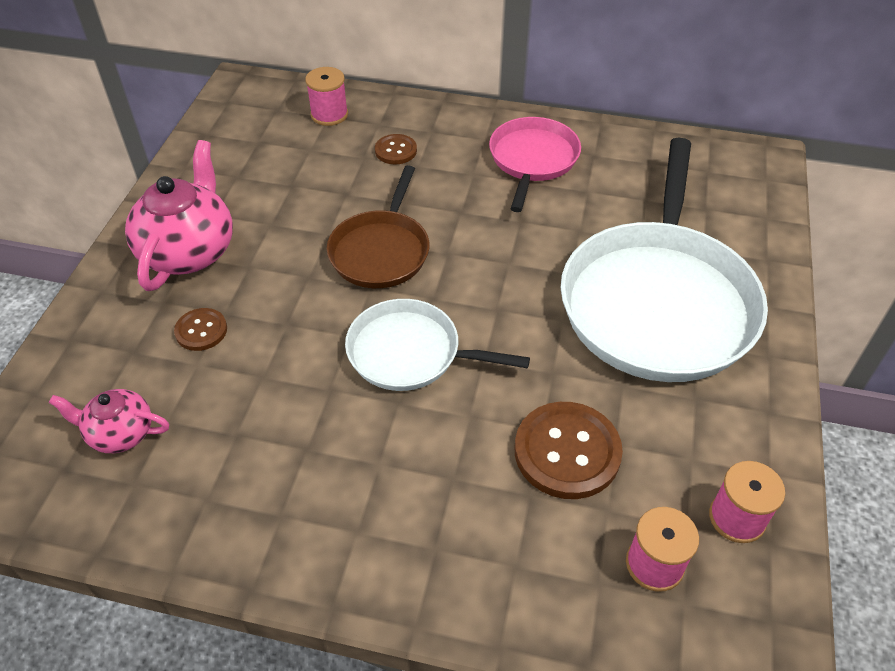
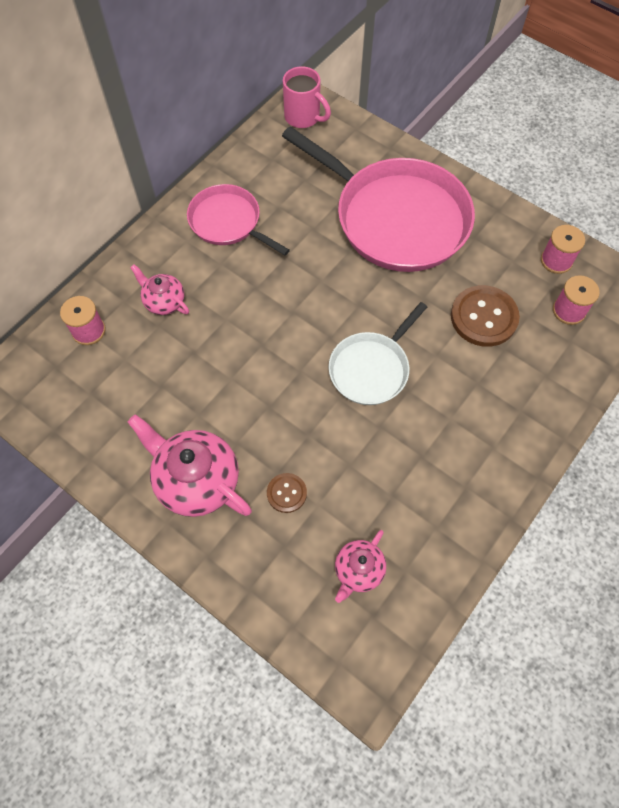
camera: 65 degrees left, 15 degrees up
brown pan [327,165,429,288] -> none
brown button [375,134,417,164] -> pink teapot [130,264,189,315]
white pan [561,138,768,382] -> pink pan [282,126,475,272]
none -> pink mug [283,66,331,128]

